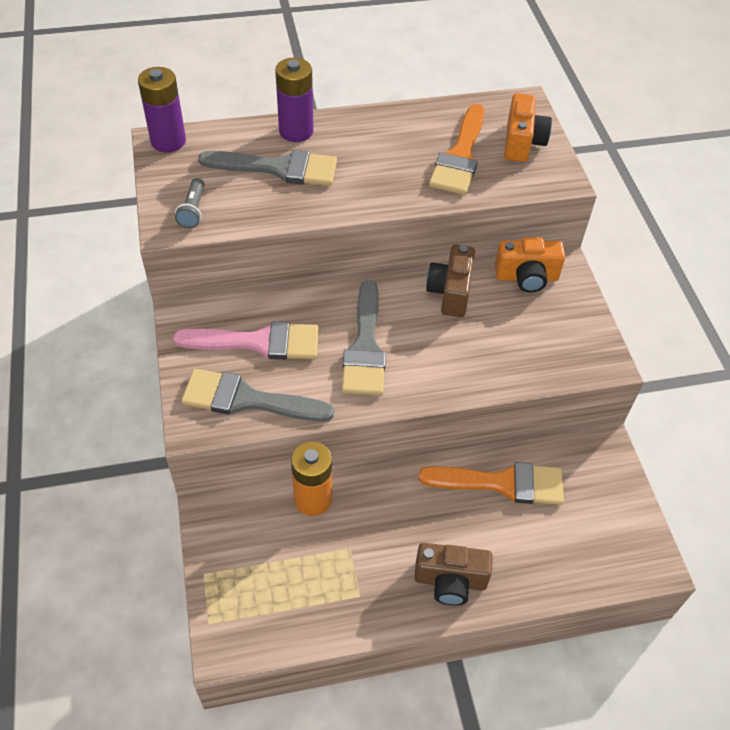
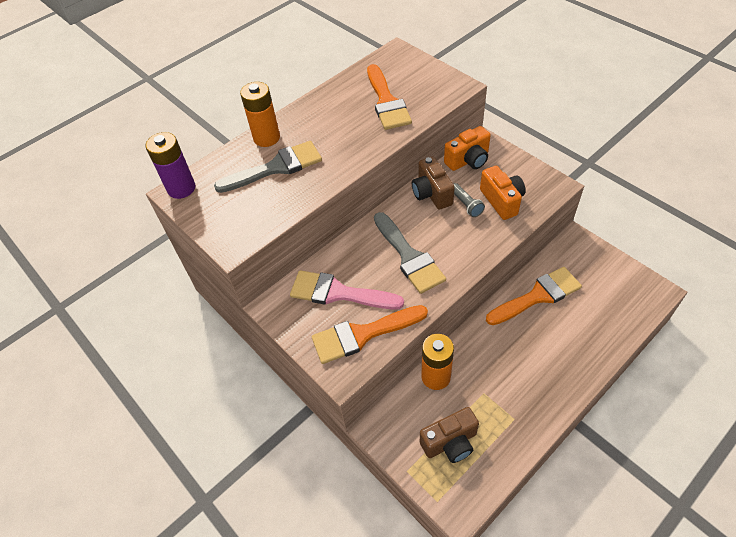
camera: 25 degrees left, 0 degrees up
pink brush [173,321,319,360] -> pink brush turned 135 degrees counterclockwise [290,270,404,310]
grey flashlight [175,178,205,228] -> grey flashlight moved to [454,183,485,217]
grey brush [181,369,334,422] -> orange brush [312,305,428,364]
purple battery [275,58,314,142] -> orange battery [240,82,280,147]
brown camera [414,543,493,606] -> brown camera moved to [420,407,479,463]
orange camera [504,93,552,162] -> orange camera moved to [480,166,526,220]

